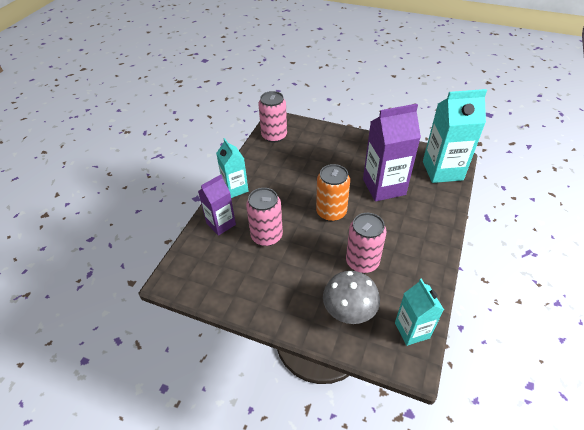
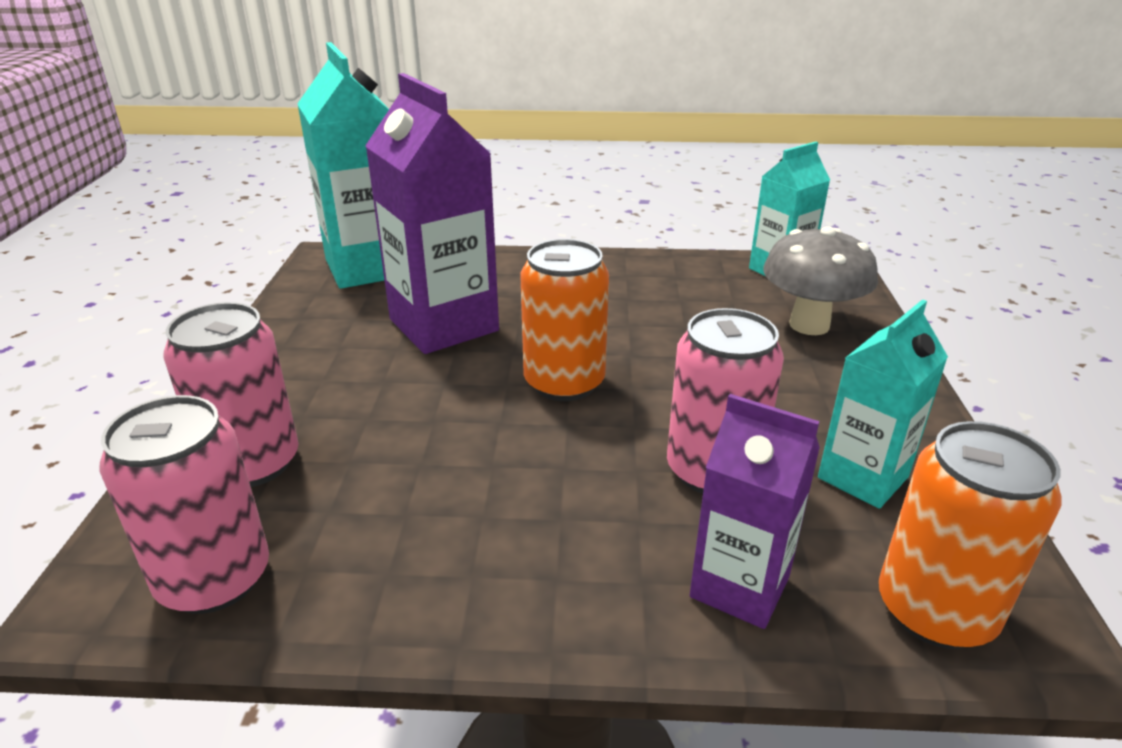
camera: 110 degrees left, 15 degrees down
turquoise carton [216,138,248,198] -> turquoise carton moved to [818,299,948,509]
pink can [346,213,386,273] -> pink can moved to [163,302,299,487]
none -> orange can [879,421,1062,649]

